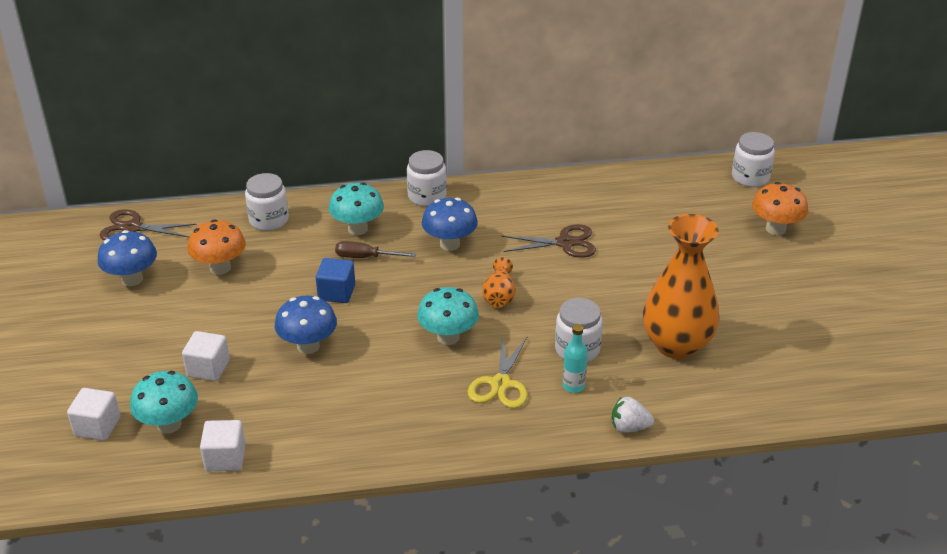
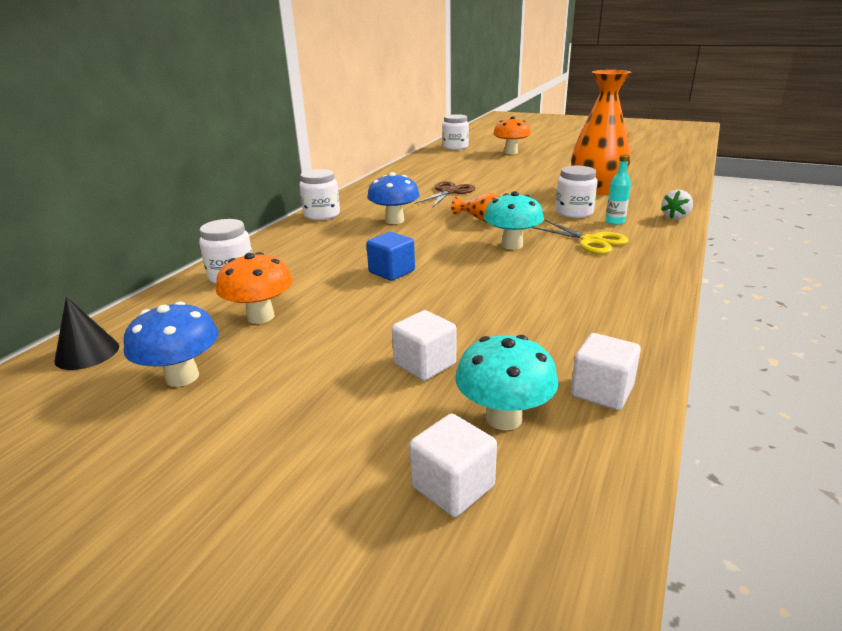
camera: 55 degrees left, 10 degrees down
brown scissors [99,209,197,240] -> black cone [54,297,119,370]
blue mushroom [275,296,337,354] -> none
turquoise mushroom [329,183,384,235] -> none
brown screwdriver [335,241,416,258] -> none

